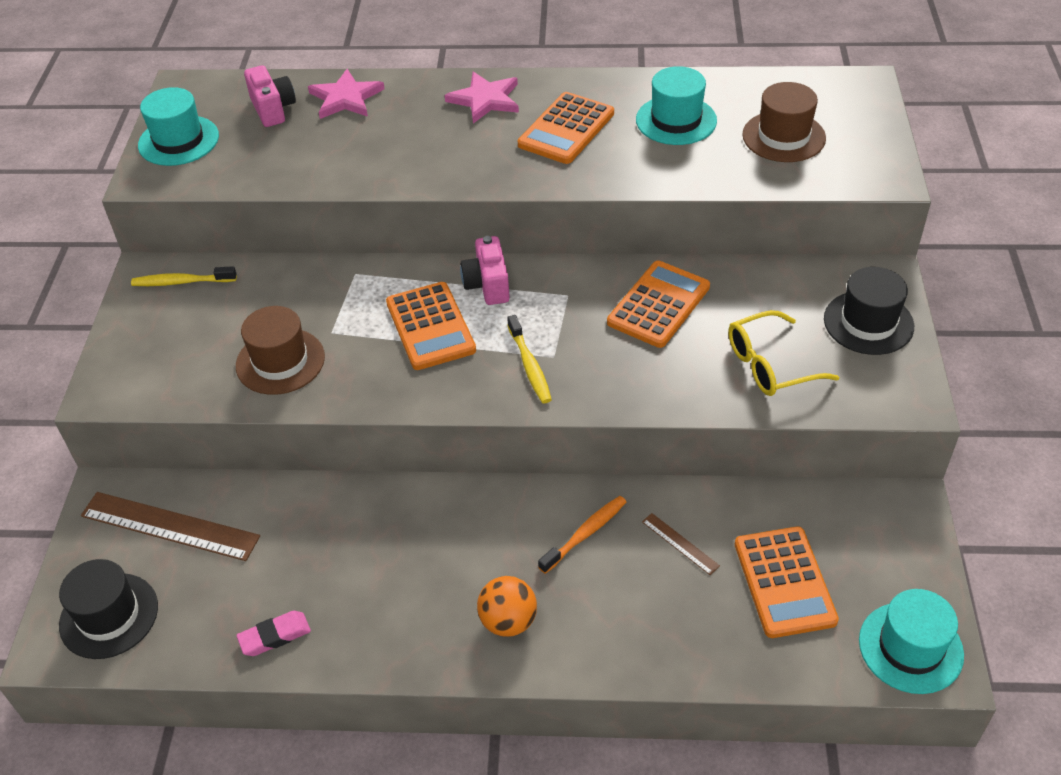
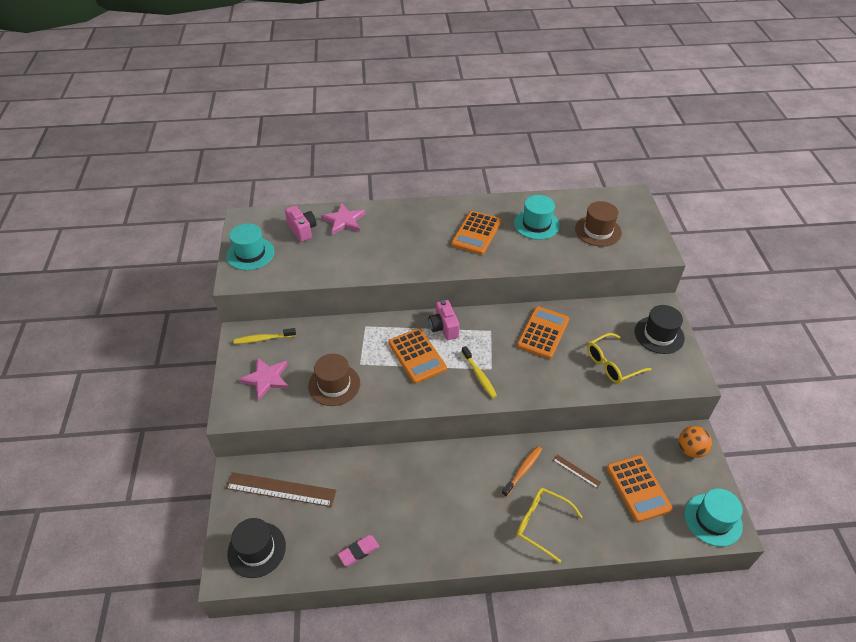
camera: 10 degrees left, 0 degrees up
pink star [445,72,519,124] -> pink star moved to [239,357,289,401]
orange ball [477,576,537,637] -> orange ball moved to [678,426,712,458]
none -> yellow glasses [516,488,582,563]

